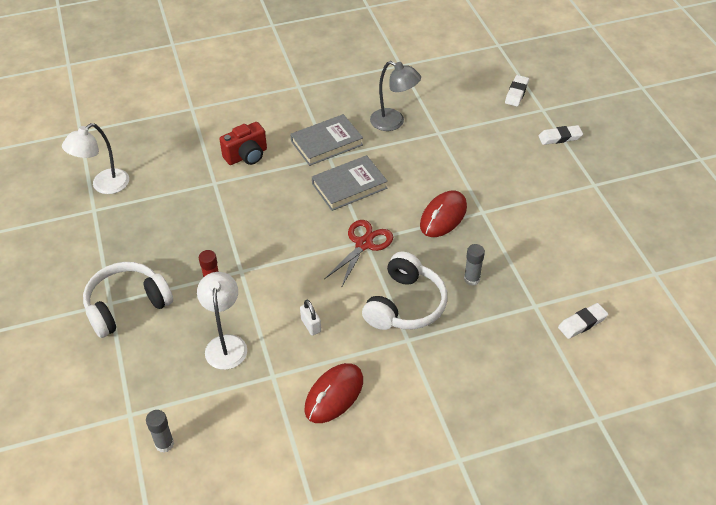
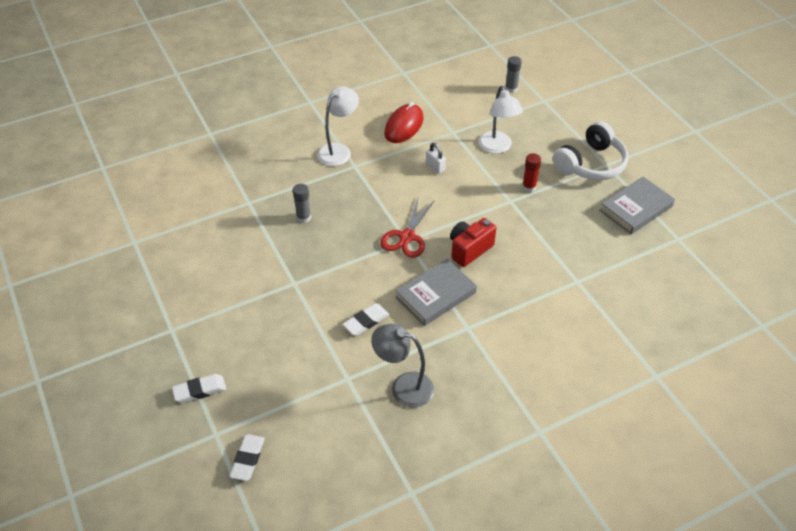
camera: 170 degrees right, 0 degrees up
white lamp [62,123,129,194] -> white lamp moved to [317,86,359,166]
red camera [219,122,267,165] -> red camera moved to [450,218,496,267]
grey book [290,114,363,166] -> grey book moved to [600,177,675,234]
white headphones [362,252,448,330] -> none
red mouse [420,191,467,237] -> none
white eraser [558,303,608,339] -> white eraser moved to [343,303,389,336]

